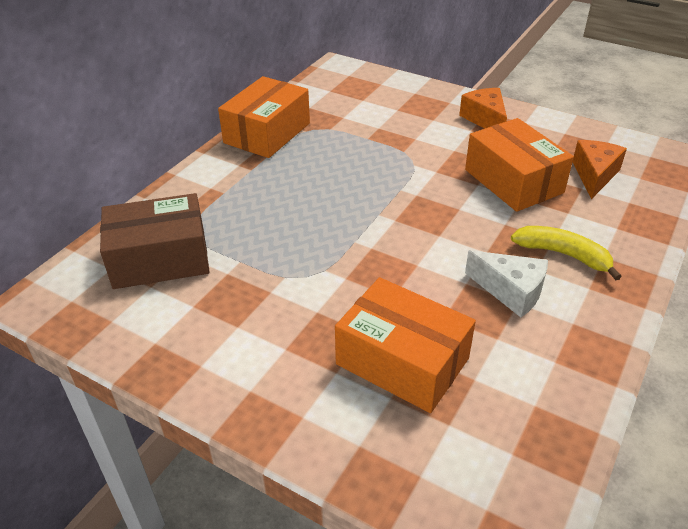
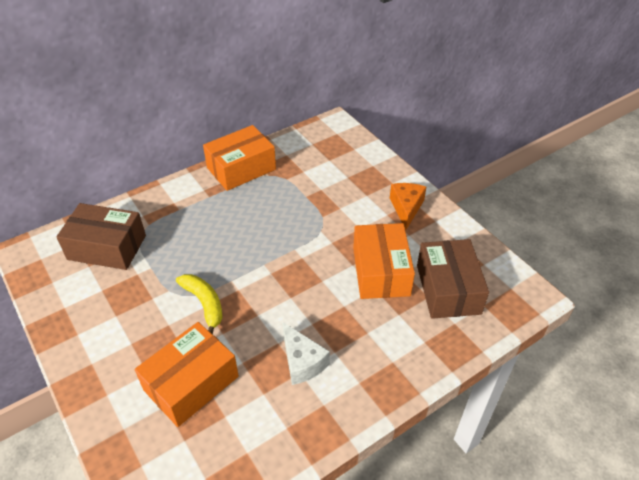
camera: 25 degrees right, 5 degrees up
orange box [335,277,476,413] -> orange box turned 75 degrees clockwise [135,322,239,427]
yellow banana [511,226,622,280] -> yellow banana moved to [176,274,223,335]
orange cheese [573,140,627,199] -> brown box [417,239,489,319]

